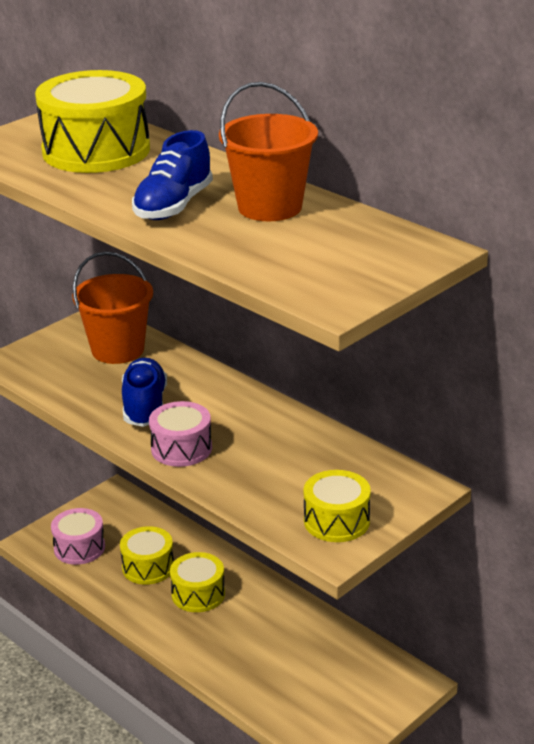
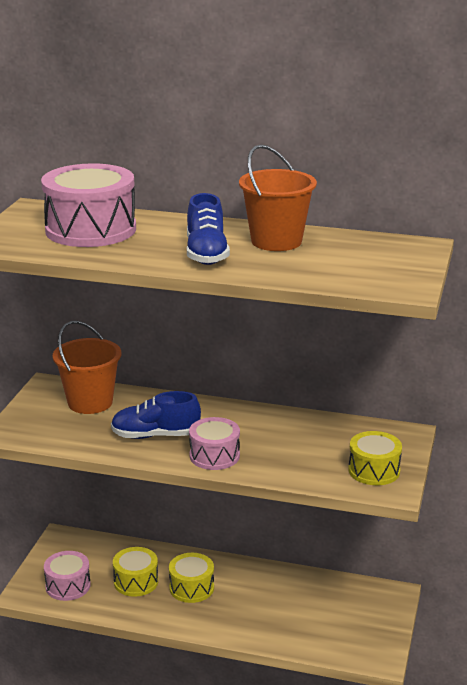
camera: 30 degrees left, 5 degrees down
yellow drum [35,70,150,173] -> pink drum [41,163,136,247]
blue shoe [122,358,167,427] -> blue shoe turned 60 degrees counterclockwise [111,391,201,439]

